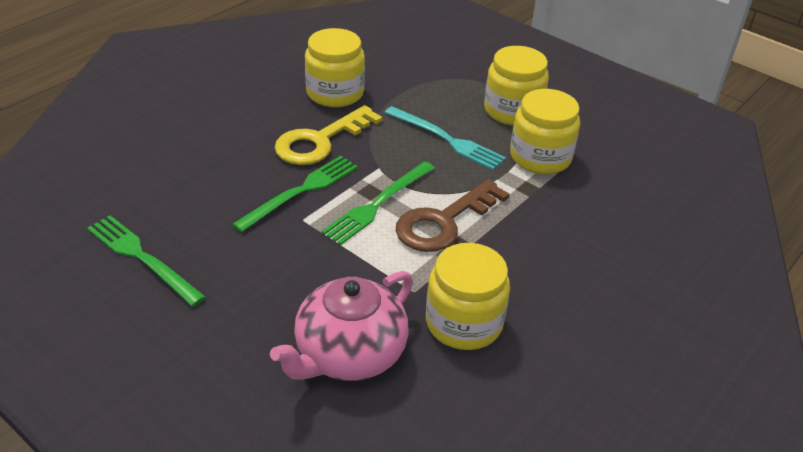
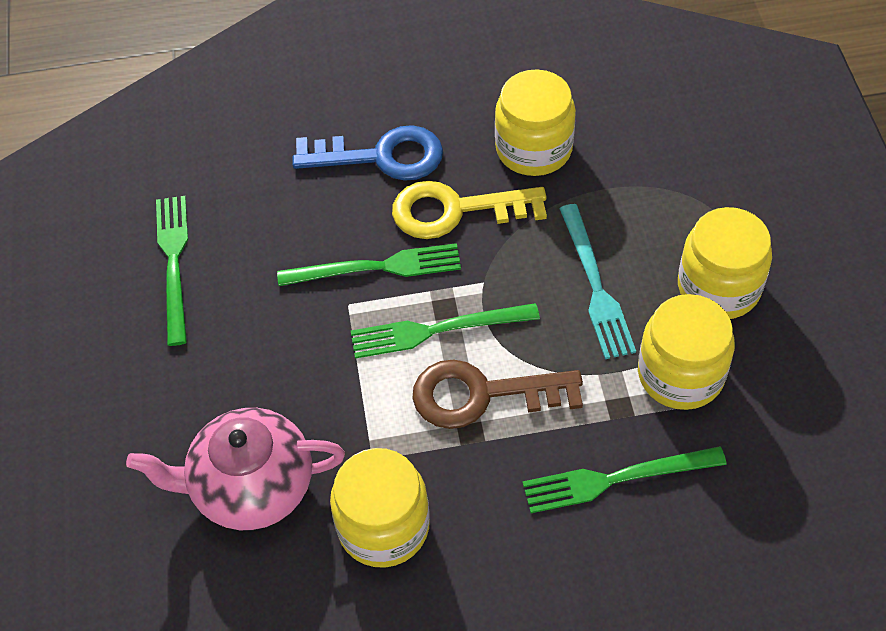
camera: 45 degrees right, 15 degrees up
none -> blue key [292,125,443,181]
none -> green fork [523,446,727,513]

